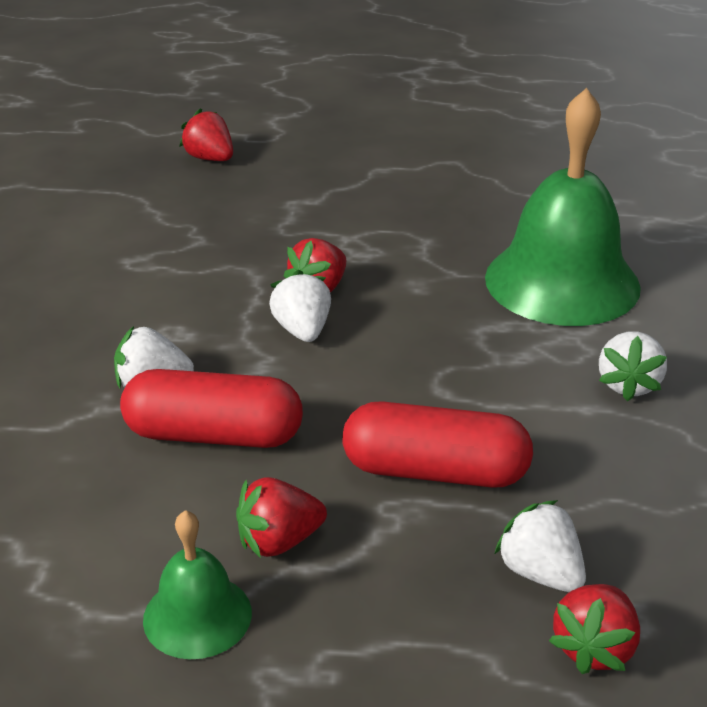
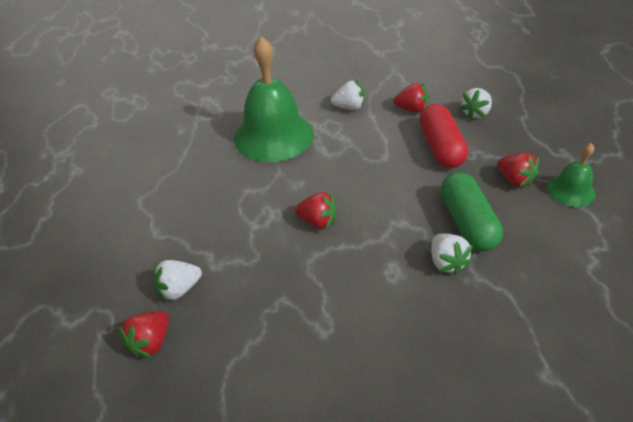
camera: 105 degrees left, 10 degrees up
red capsule [120,369,303,448] -> green capsule [441,172,503,252]
white strawberry [269,270,331,342] -> white strawberry moved to [154,260,202,302]
red strawberry [549,584,640,674] -> red strawberry moved to [393,83,429,113]

